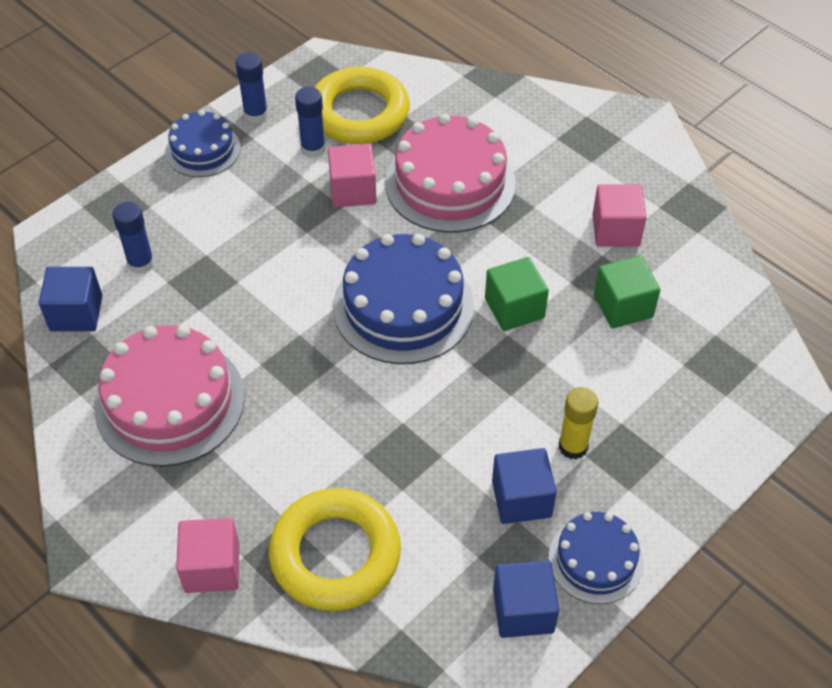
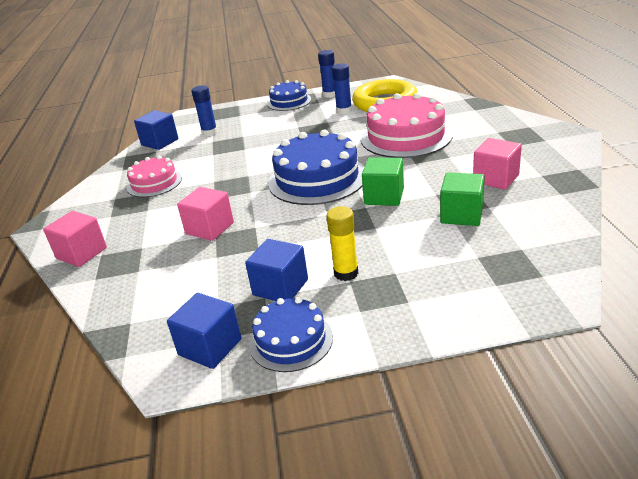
camera: 40 degrees right, 20 degrees down
pink cake [94,325,245,466] -> pink cake [127,156,182,197], size x0.58
yellow ring [269,488,401,611] -> none
pink cube [328,144,377,207] -> pink cube moved to [177,187,234,241]

